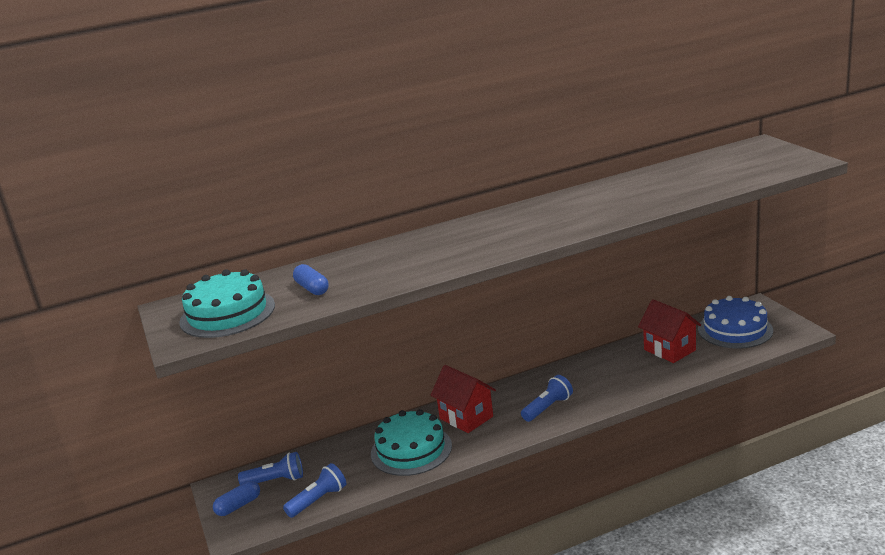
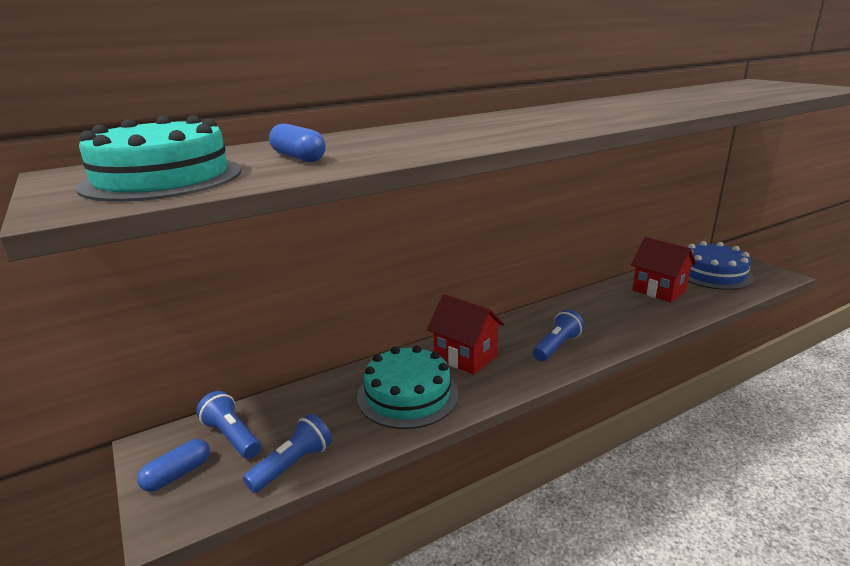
camera: 10 degrees left, 0 degrees up
blue flashlight [238,452,303,485] -> blue flashlight turned 120 degrees counterclockwise [196,391,261,459]

